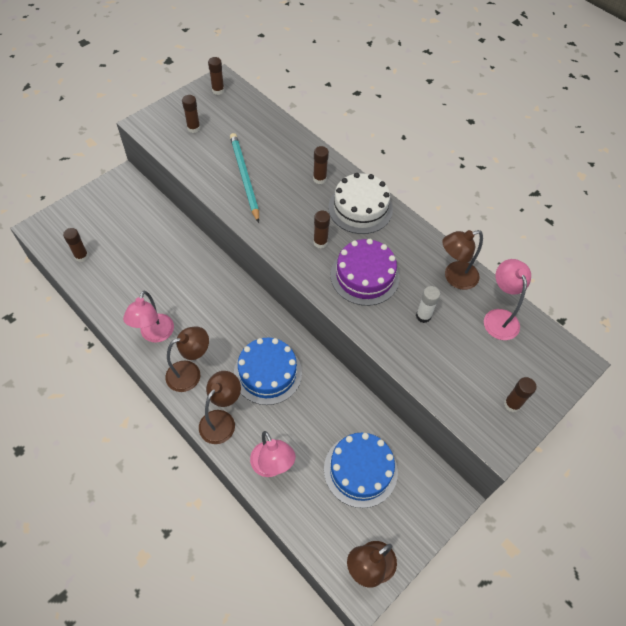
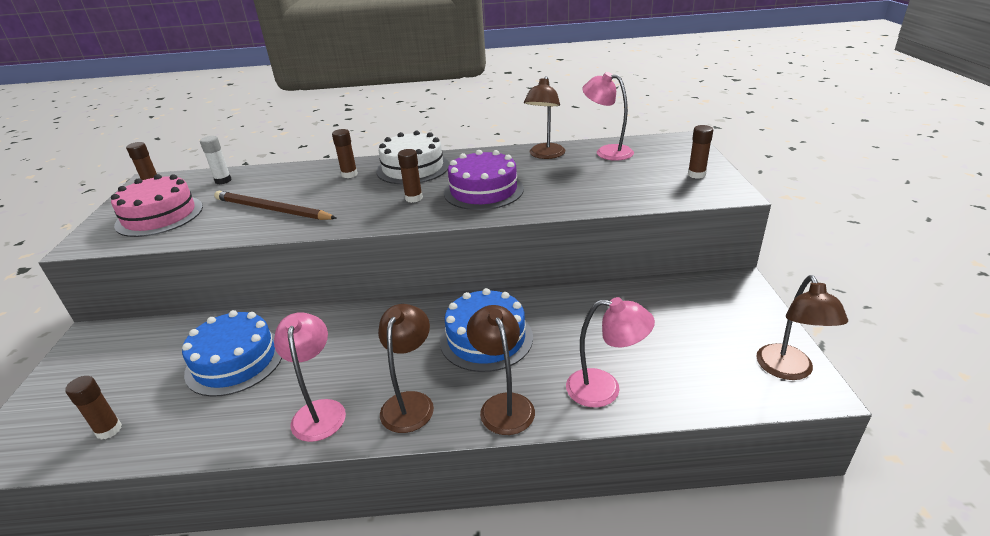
camera: 45 degrees left, 25 degrees down
pink lamp [123,291,174,343] -> pink lamp turned 150 degrees counterclockwise [274,312,346,442]
brown glue stick [182,95,200,133] -> pink cake [111,174,203,237]
turquoise pencil [230,133,259,223] -> brown pencil [214,191,336,220]
blue cake [324,433,398,508] -> blue cake moved to [182,310,282,397]
white glue stick [416,286,440,323] -> white glue stick moved to [200,136,232,184]

